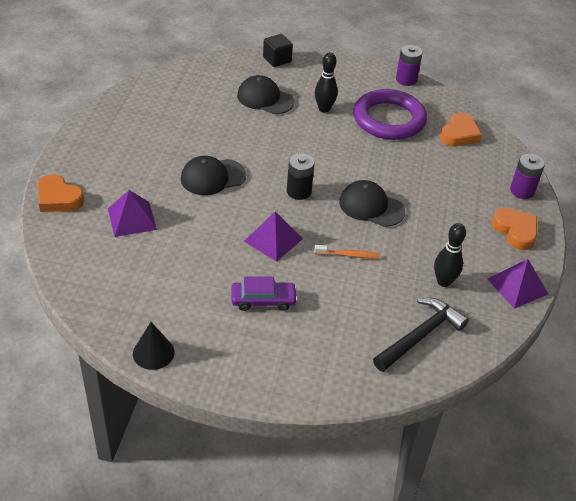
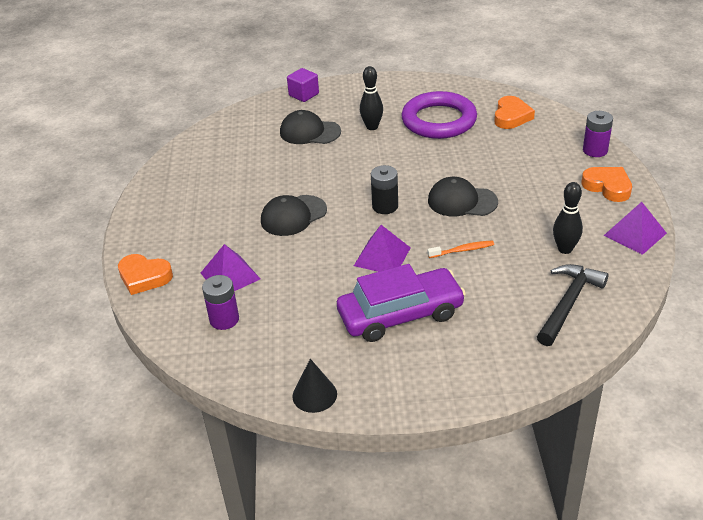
camera: 10 degrees left, 5 degrees down
purple car [231,276,298,311] -> purple car [337,264,466,342], size x1.79
black cube [263,34,293,67] -> purple cube [287,68,319,102]
purple battery [396,45,423,86] -> purple battery moved to [202,275,239,330]

